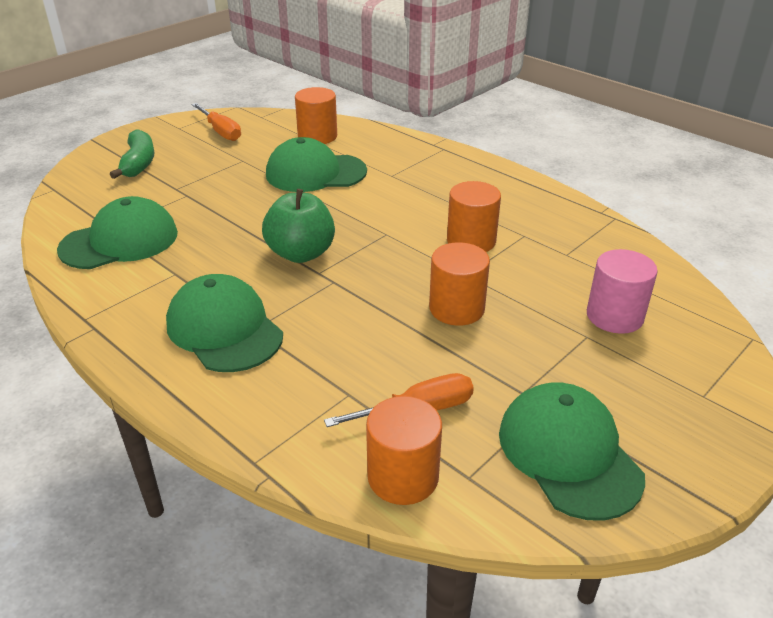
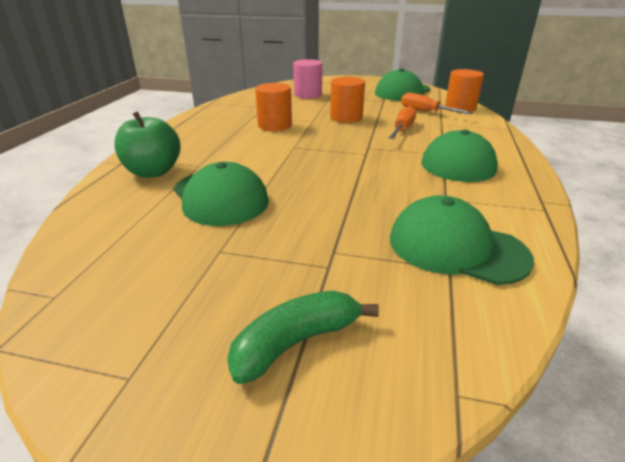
camera: 120 degrees left, 5 degrees down
orange screwdriver [192,103,241,141] -> orange screwdriver moved to [388,106,416,139]
green apple [262,189,335,263] -> green apple moved to [114,111,181,178]
orange cylinder [295,87,337,144] -> none

